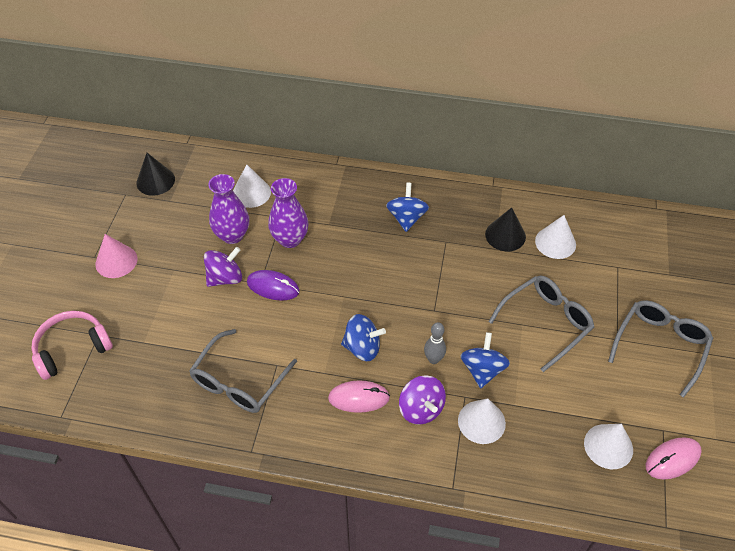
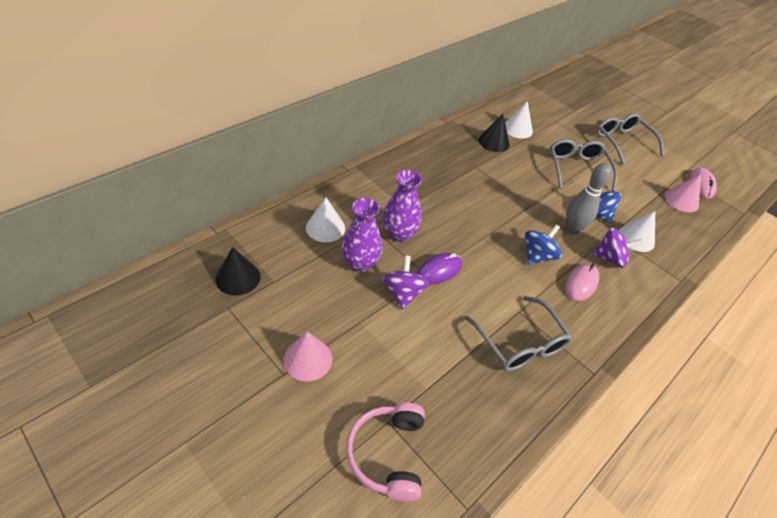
camera: 60 degrees left, 5 degrees down
blue spinning top [386,183,429,232] -> none
grey bowling pin [424,322,446,364] -> grey bowling pin [566,163,612,234], size x1.57
white cone [584,424,633,469] -> pink cone [665,174,701,212]

